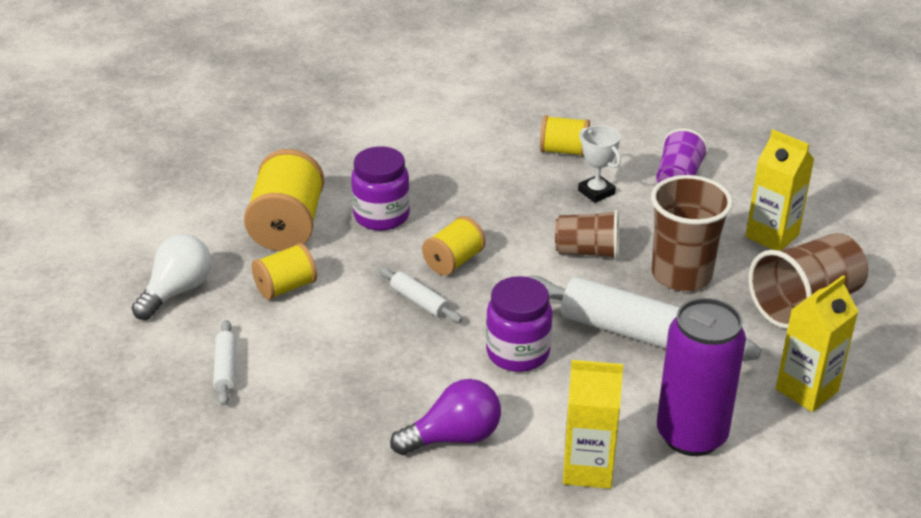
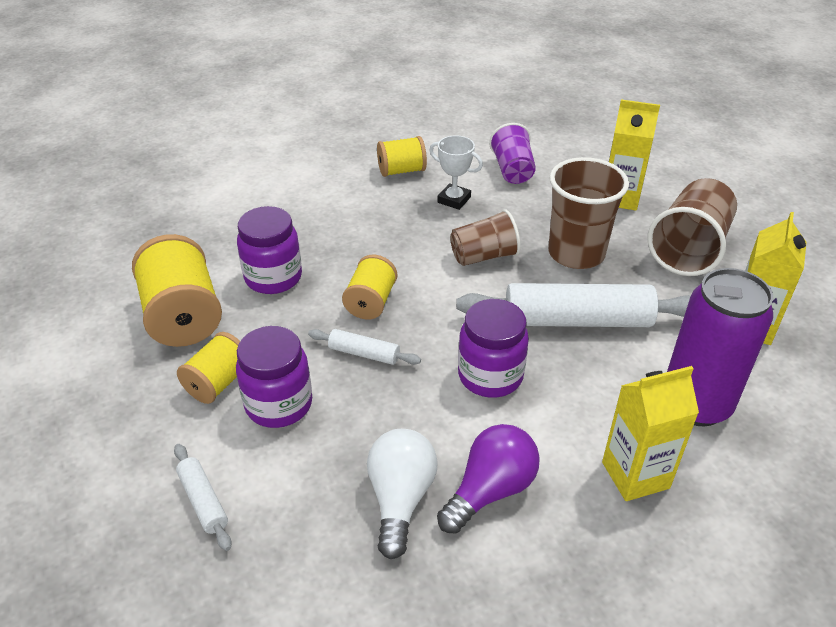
camera: 25 degrees left, 5 degrees up
white light bulb [132,234,211,320] -> white light bulb moved to [367,429,438,559]
none -> purple jar [236,326,312,428]

